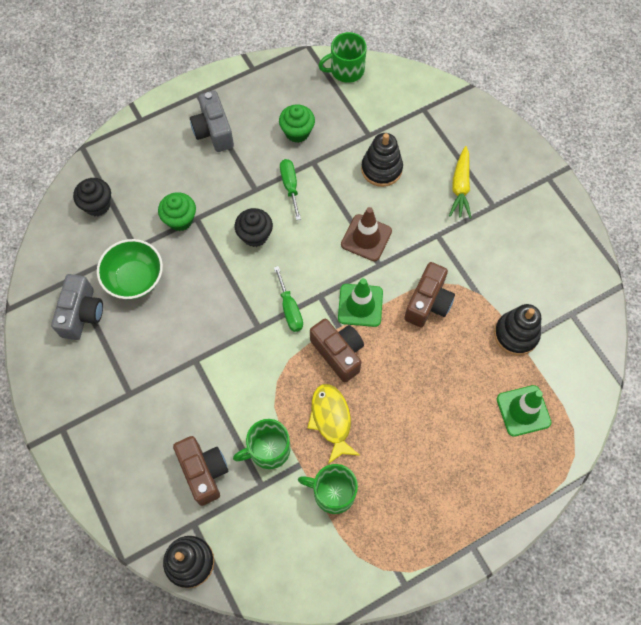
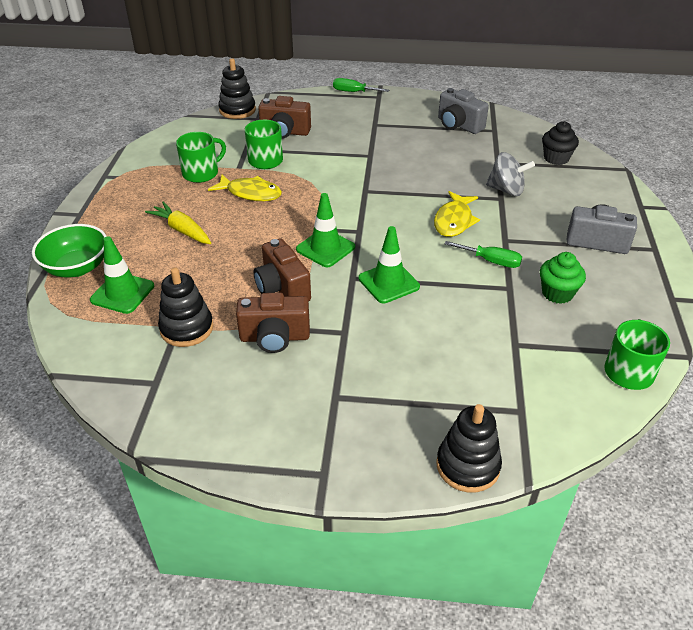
camera: 125 degrees right, 25 degrees down
green bowl [97,239,163,299] -> green bowl moved to [32,224,107,277]
green cupcake [158,192,196,231] -> grey spinning top [486,152,535,196]
black cupcake [235,208,273,247] -> yellow fish [434,191,480,237]
green screwdriver [274,266,303,332] -> green screwdriver moved to [333,78,389,92]
brown camera [310,319,364,382] -> brown camera moved to [236,293,310,353]
brown traffic cone [341,207,392,261] -> green traffic cone [359,226,420,303]
black stacking toy [361,133,403,187] -> black stacking toy moved to [436,404,502,493]
yellow carrot [449,146,471,219] -> yellow carrot moved to [145,202,211,244]

